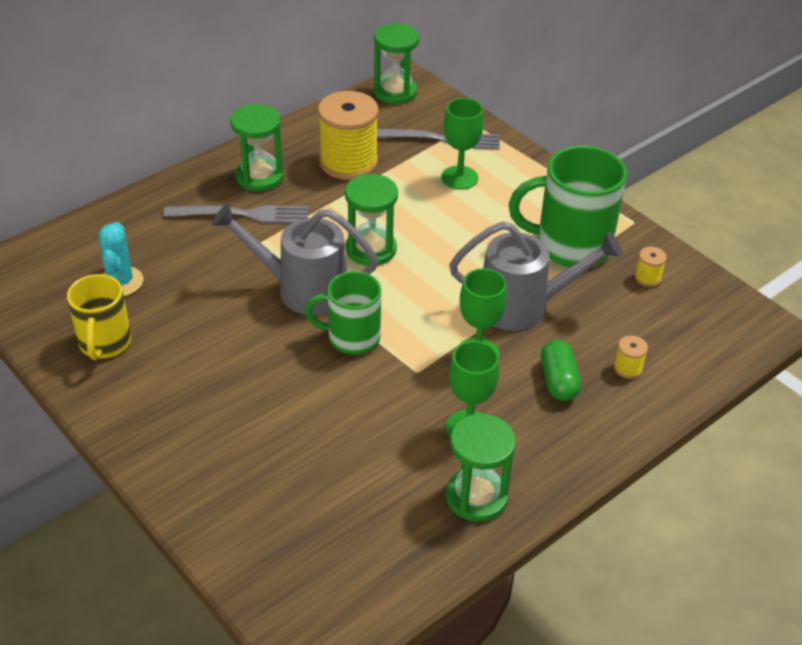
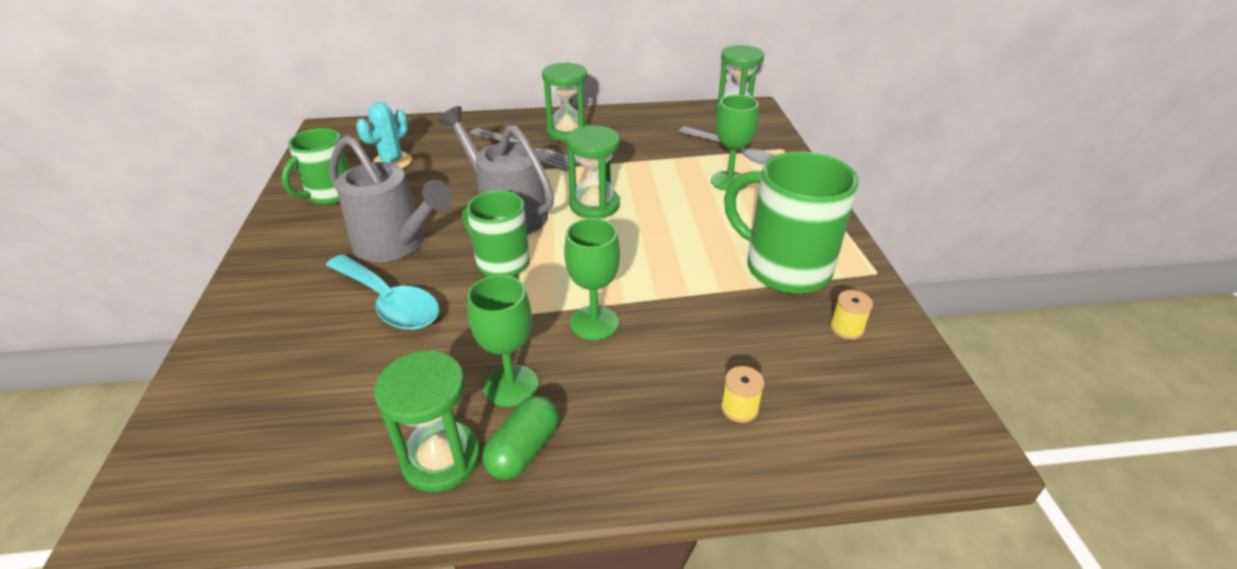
camera: 35 degrees right, 5 degrees down
yellow mug [67,274,131,360] -> green mug [281,128,350,205]
yellow spool [318,91,379,180] -> none
grey watering can [449,221,623,331] -> grey watering can moved to [329,135,453,262]
green capsule [541,340,581,401] -> green capsule moved to [482,396,559,480]
none -> turquoise spoon [326,254,439,330]

